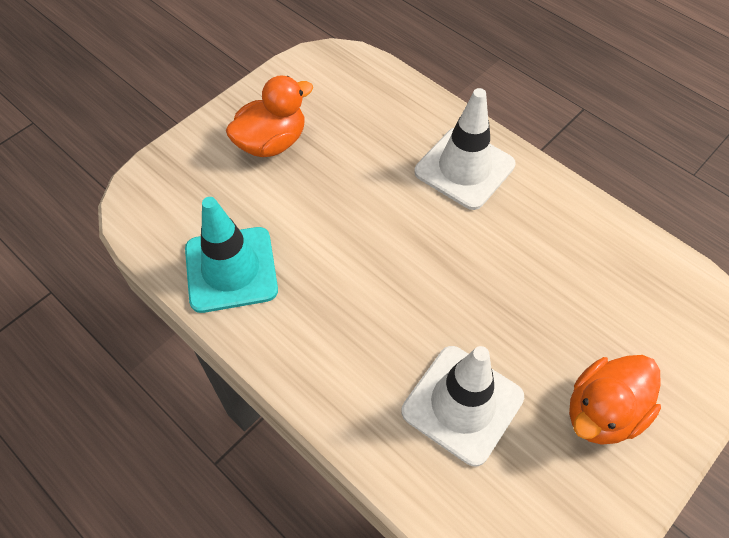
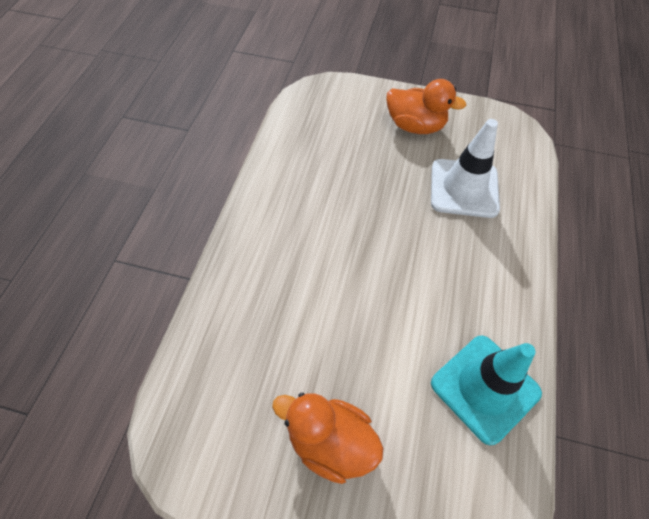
camera: 120 degrees left, 0 degrees up
white traffic cone [414,88,515,210] -> none

